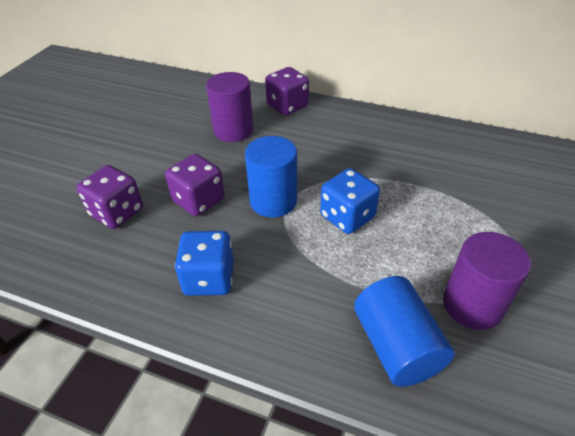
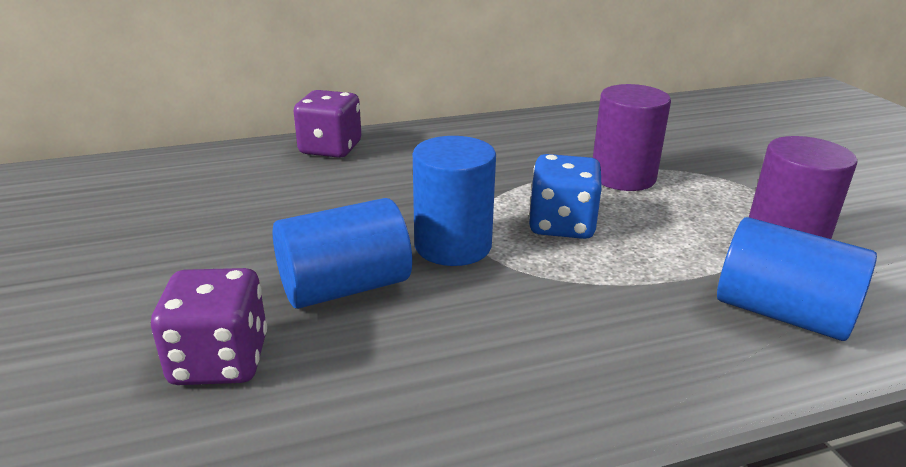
camera: 40 degrees left, 15 degrees down
purple dice [165,154,225,216] -> blue cylinder [273,198,412,309]
blue dice [175,231,234,296] -> none
purple cylinder [206,72,253,142] -> purple cylinder moved to [593,84,671,191]

